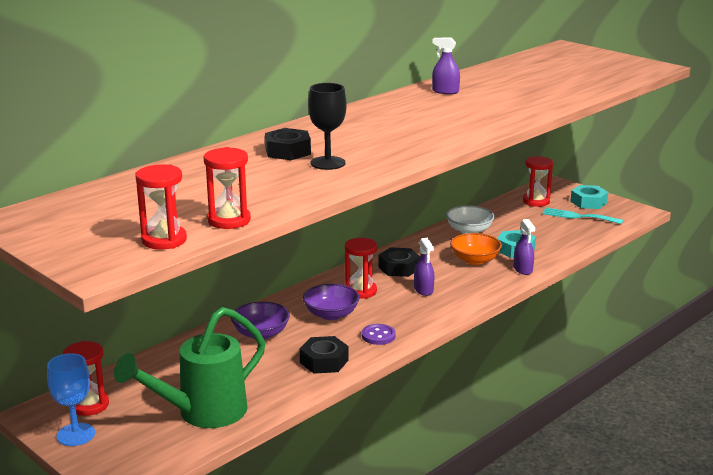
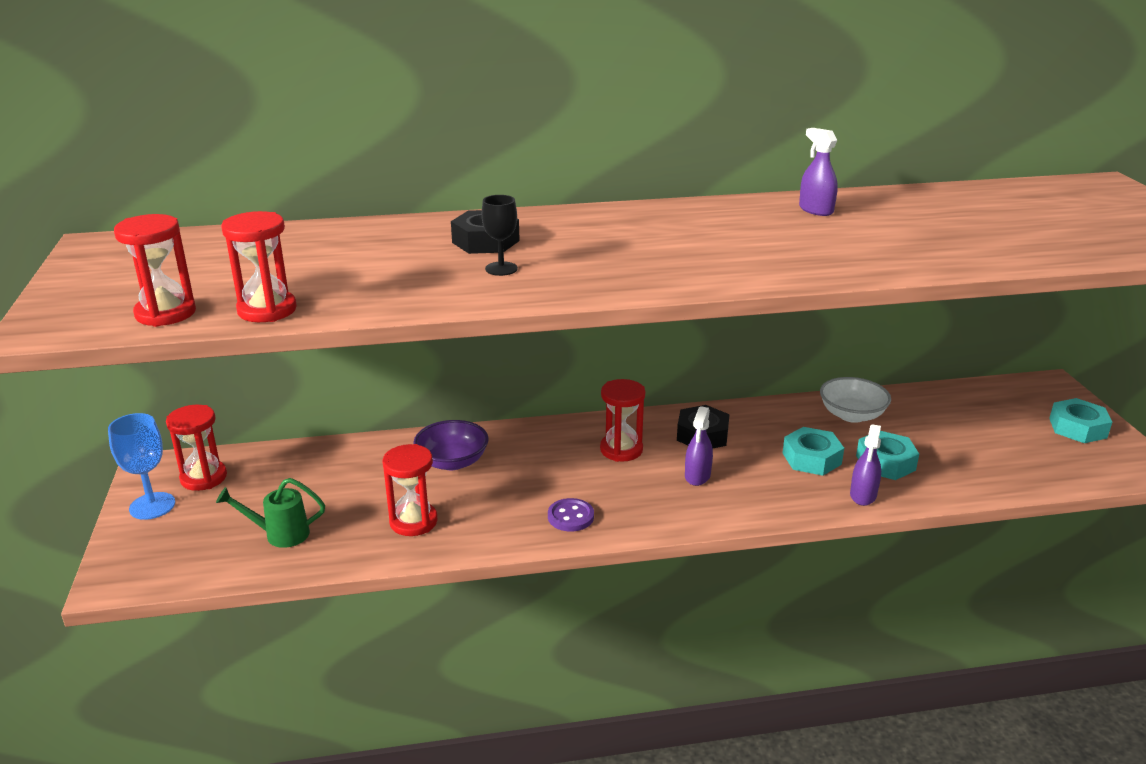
camera: 35 degrees right, 5 degrees up
green watering can [114,307,265,428] -> green watering can [216,478,325,548], size x0.50
black nut [300,336,349,374] -> none
purple bowl [303,284,360,320] -> none
black goblet [308,83,347,170] -> black goblet [482,195,518,276], size x0.66
orange bowl [450,233,502,265] -> turquoise nut [783,427,844,476]
red hourglass [523,156,553,207] -> red hourglass moved to [383,444,438,536]
turquoise fork [542,208,623,224] -> none

